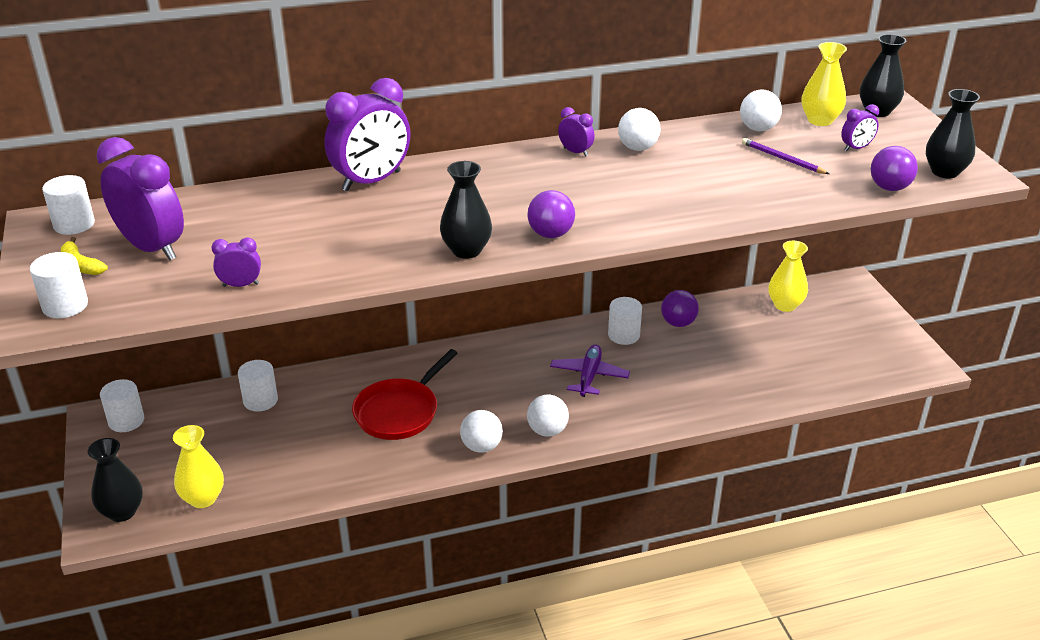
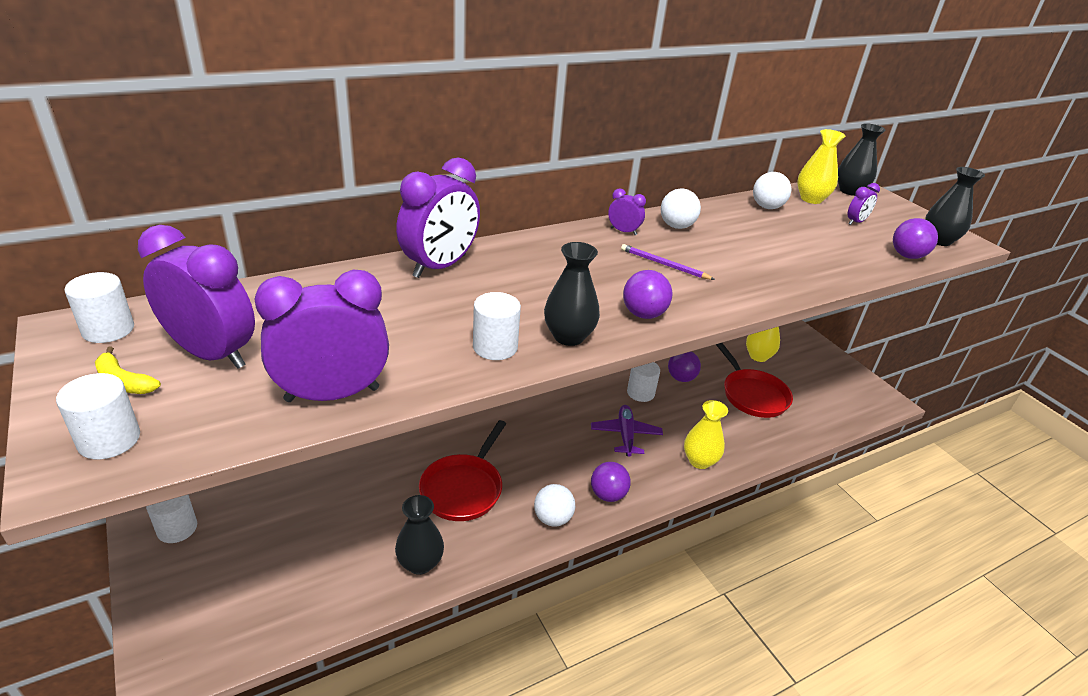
camera: 15 degrees left, 0 degrees up
black vase [88,438,143,522] -> black vase moved to [395,495,444,575]
yellow vase [173,425,224,508] -> yellow vase moved to [684,400,728,469]
purple clock [212,237,261,287] -> purple clock [255,270,389,402], size x2.18
white cylinder [238,360,278,412] -> white cylinder moved to [473,292,521,360]
white ball [527,394,569,437] -> purple ball [591,462,631,502]
purple pencil [742,138,829,174] -> purple pencil moved to [621,244,715,280]
none -> red pan [716,343,793,418]

